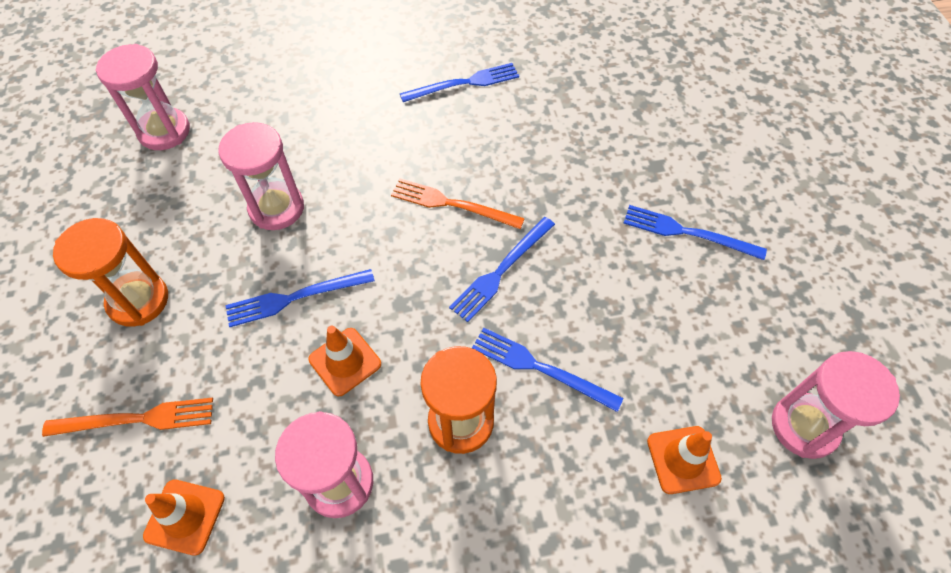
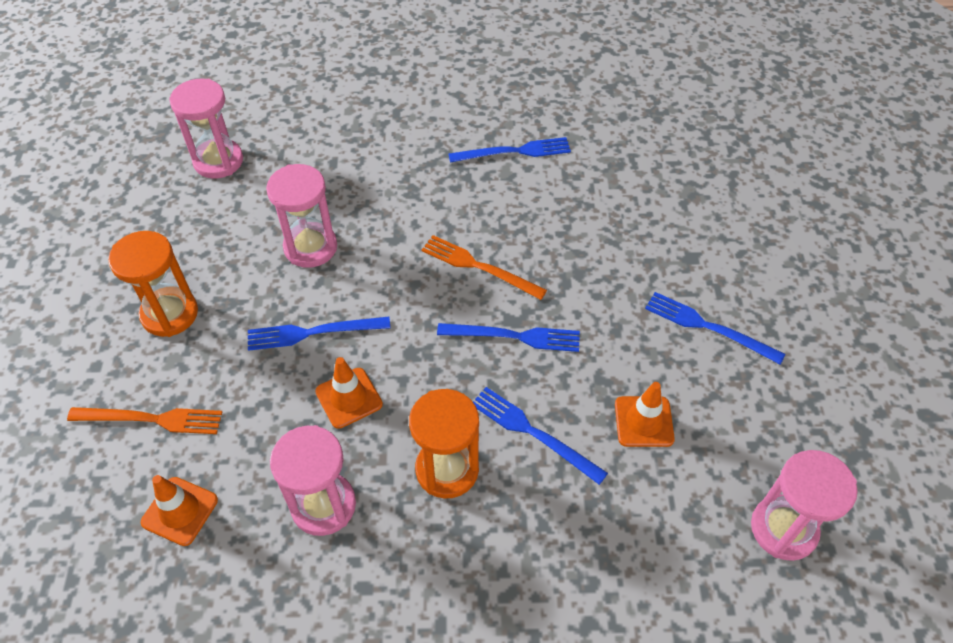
camera: 10 degrees right, 5 degrees down
blue fork [449,217,555,322] -> blue fork turned 135 degrees counterclockwise [437,323,580,352]
orange traffic cone [647,426,722,494] -> orange traffic cone moved to [615,382,675,447]

